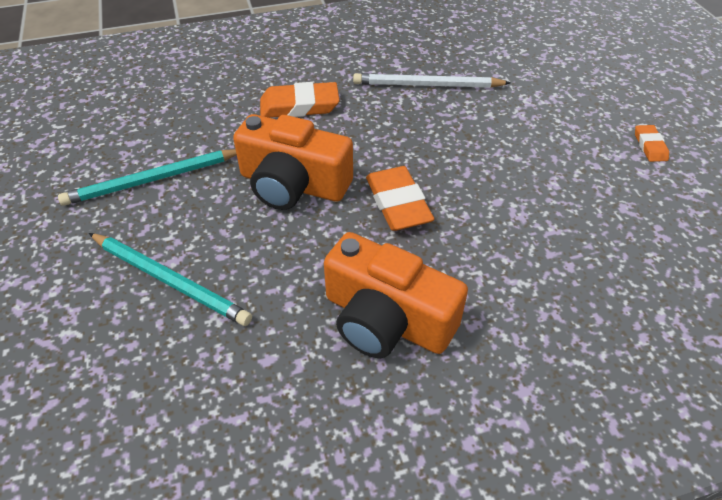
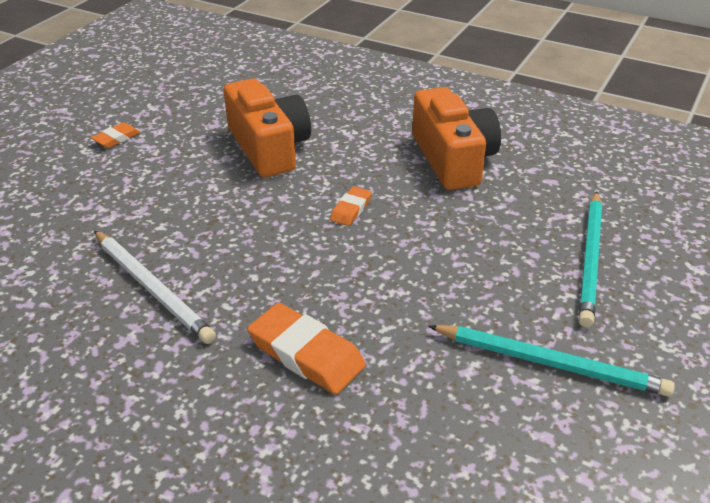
camera: 135 degrees left, 10 degrees down
turquoise pencil [89,233,252,326] -> turquoise pencil turned 150 degrees counterclockwise [578,191,602,327]
orange camera [233,114,353,210] -> orange camera moved to [223,78,311,177]
orange eraser [366,166,434,231] -> orange eraser [330,186,372,226], size x0.55

